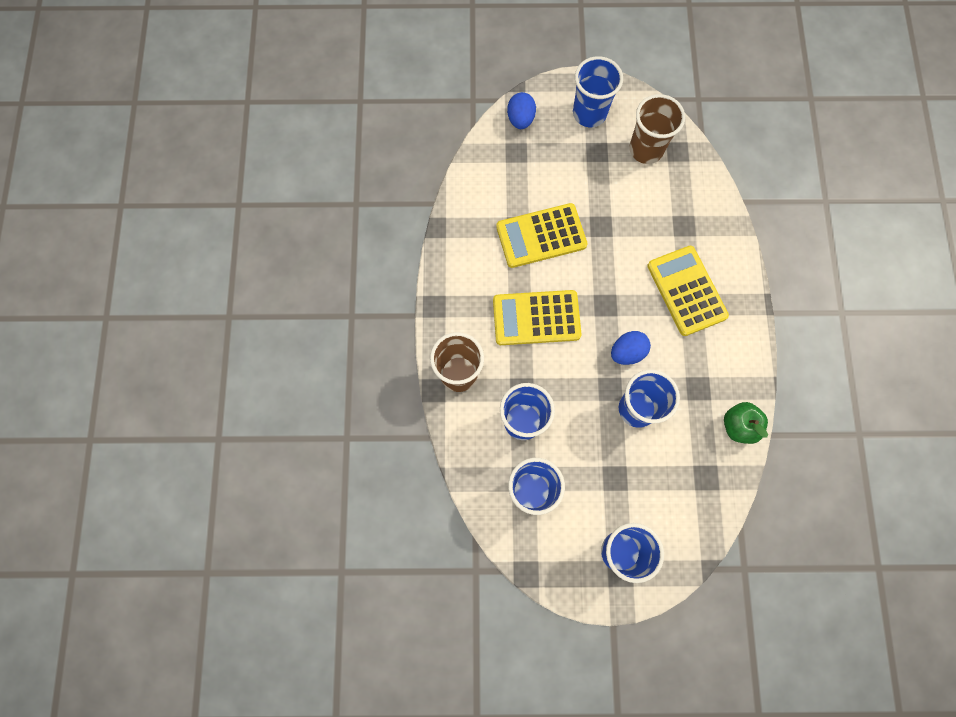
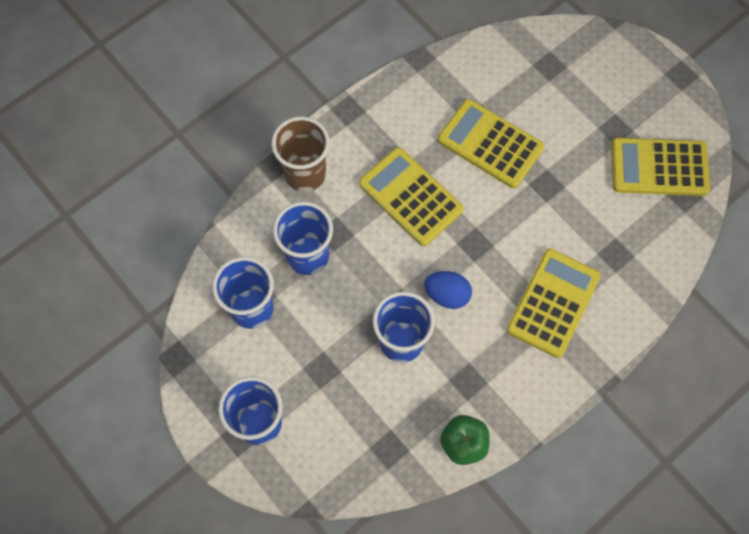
camera: 50 degrees right, 5 degrees down
blue egg [507,92,536,129] -> none
blue cup [573,56,623,127] -> none
brown cup [629,94,685,164] -> yellow calculator [611,138,710,196]

